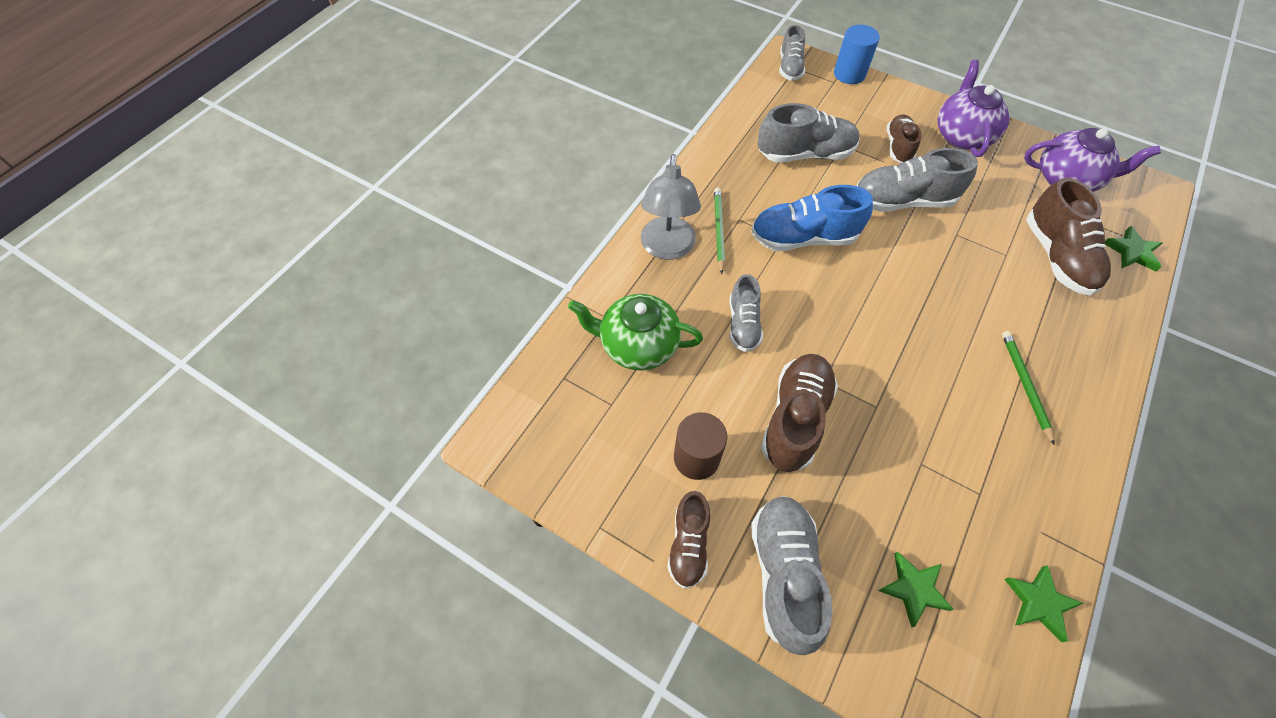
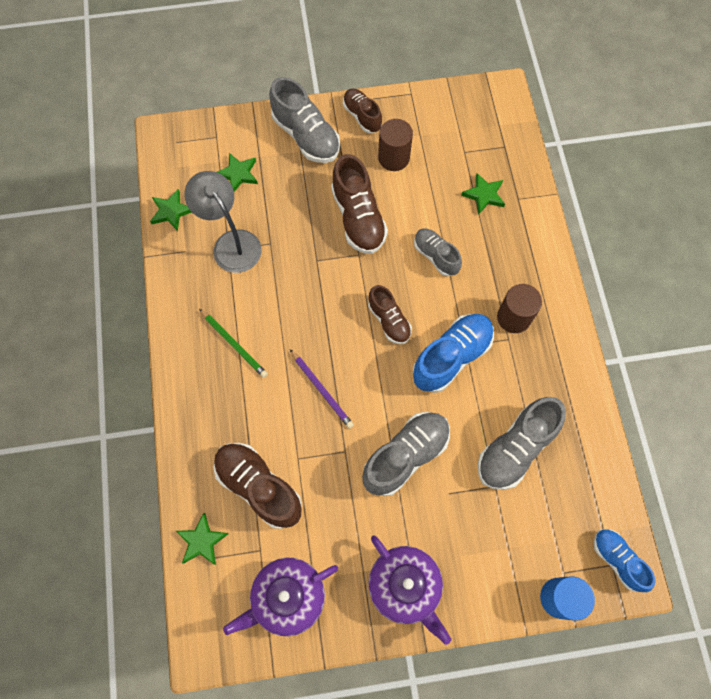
camera: 140 degrees right, 10 degrees up
green teapot [568,294,703,371] -> green star [461,173,505,215]
grey lamp [641,154,701,260] -> grey lamp moved to [184,171,262,273]
green pencil [714,188,725,274] -> brown cylinder [497,284,542,333]
grey shoe [779,25,805,81] -> blue shoe [594,529,655,592]
brown shoe [887,114,921,163] -> brown shoe moved to [368,285,412,344]
none -> purple pencil [290,349,354,429]

